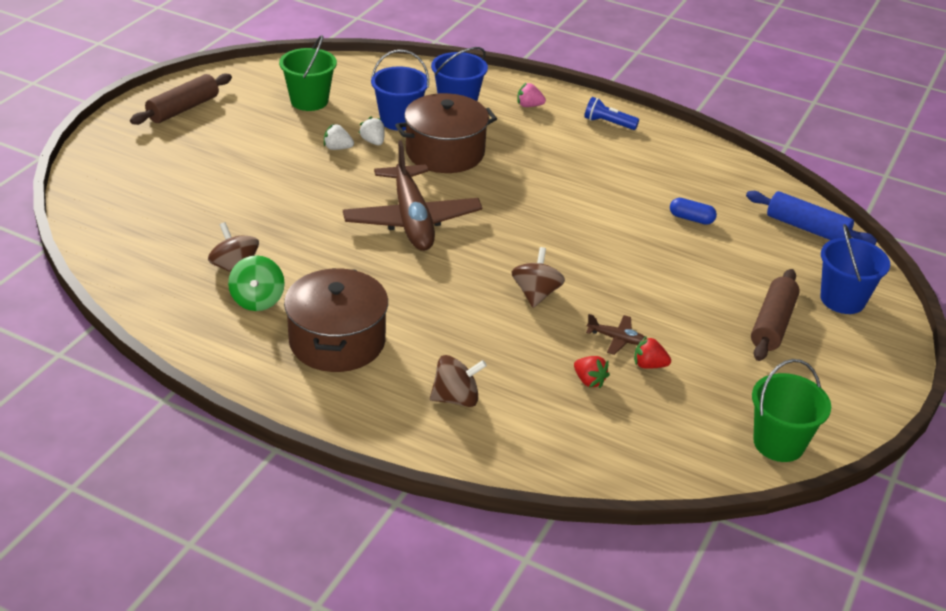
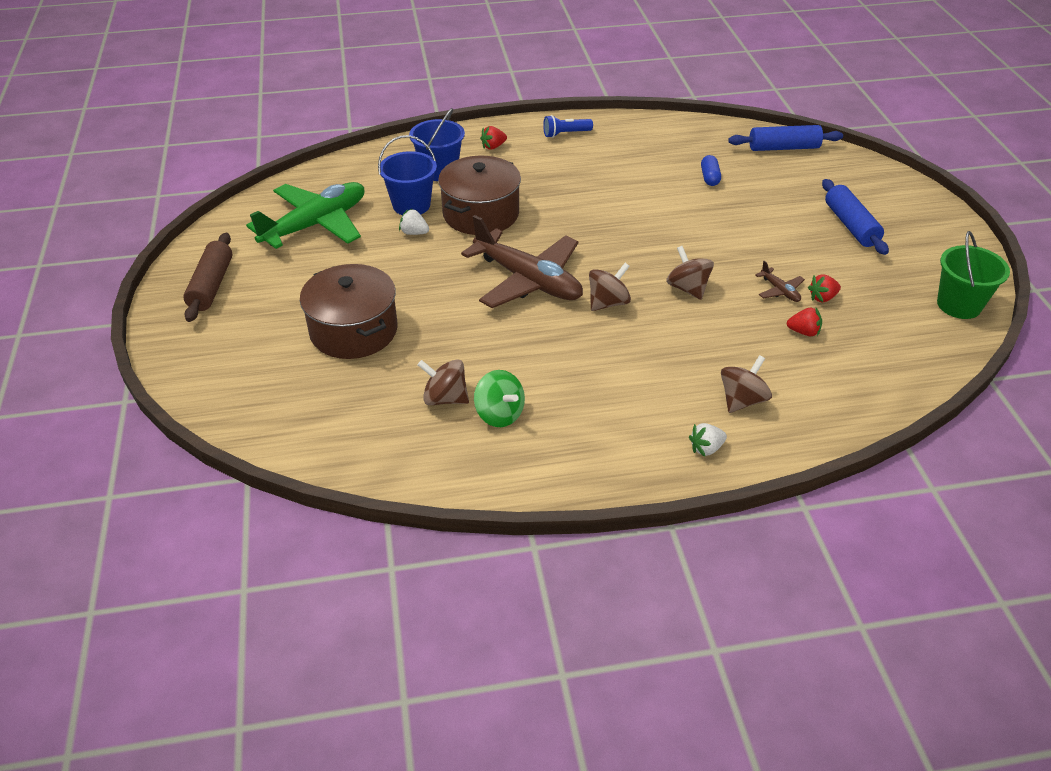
camera: 35 degrees left, 5 degrees up
green bucket [279,35,337,111] -> green plane [246,182,364,249]
brown pot [284,268,388,372] -> brown pot moved to [300,264,398,359]
white strawberry [324,124,354,150] -> white strawberry moved to [689,423,727,457]
pink strawberry [517,83,546,107] -> red strawberry [480,126,507,149]
brown plane [586,314,647,355] -> brown plane turned 75 degrees clockwise [755,261,805,302]
blue capsule [670,198,717,225] -> blue capsule turned 75 degrees counterclockwise [701,155,721,186]
brown rolling pin [751,269,800,361] -> blue rolling pin [822,179,889,255]
blue bucket [820,224,890,314] -> none
none -> brown spinning top [589,263,631,311]

